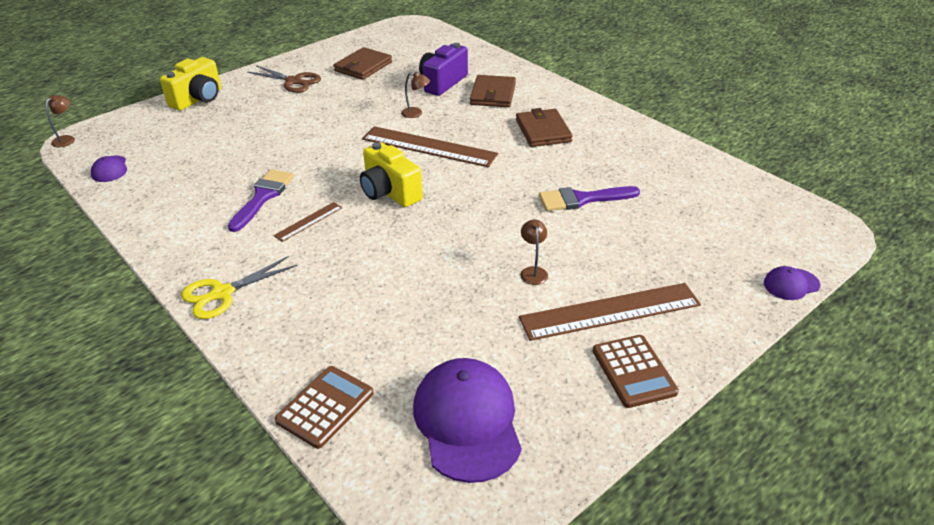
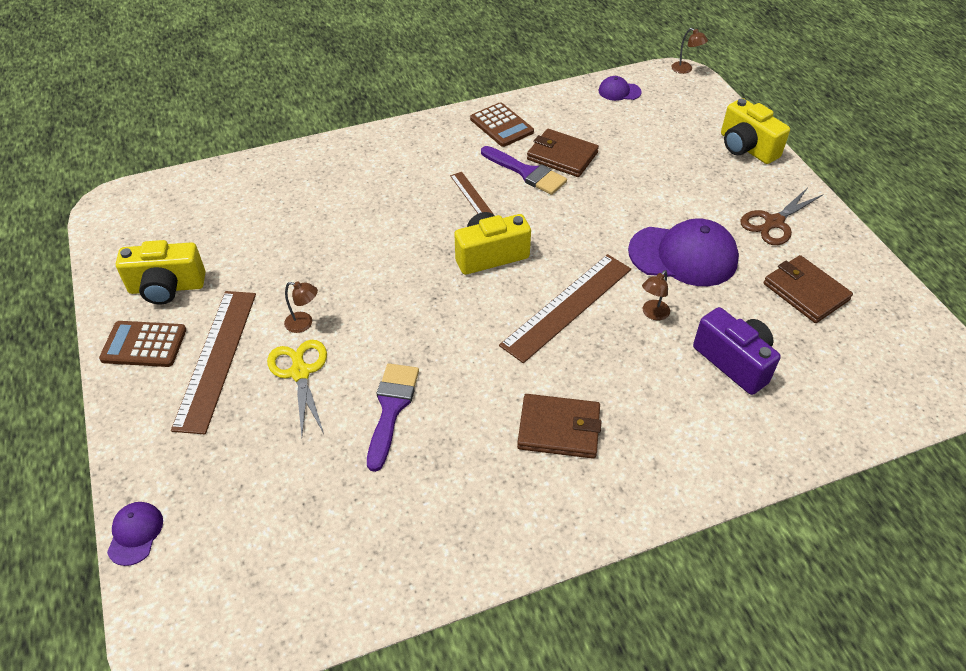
camera: 110 degrees right, 10 degrees up
yellow scissors [181,256,297,319] -> yellow scissors moved to [267,340,327,437]
brown calculator [275,366,374,449] -> brown calculator moved to [470,102,534,147]
purple cap [413,358,522,483] -> purple cap moved to [628,218,739,286]
brown wallet [470,75,516,107] -> brown wallet moved to [527,129,599,177]
none -> yellow camera [116,240,205,305]

